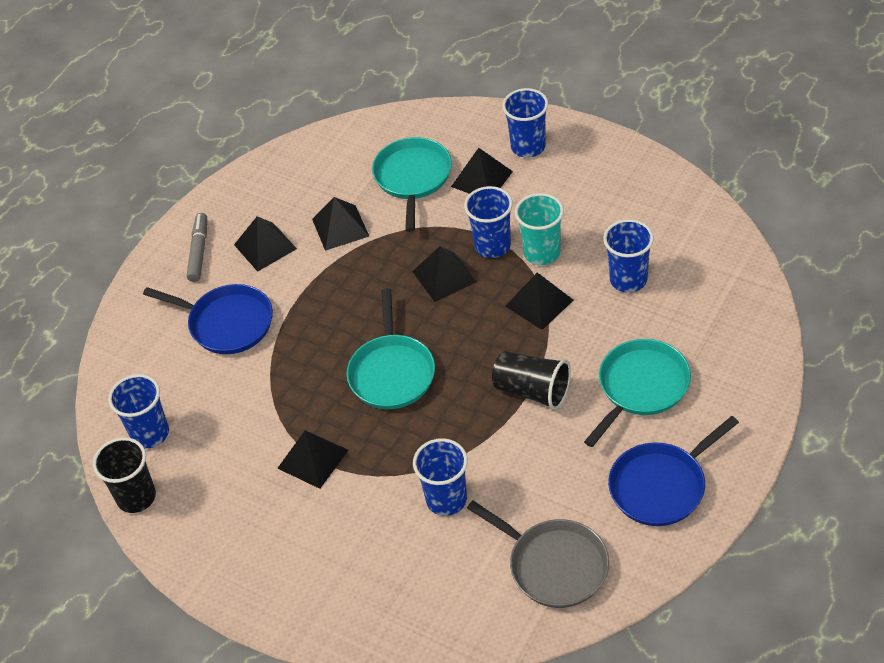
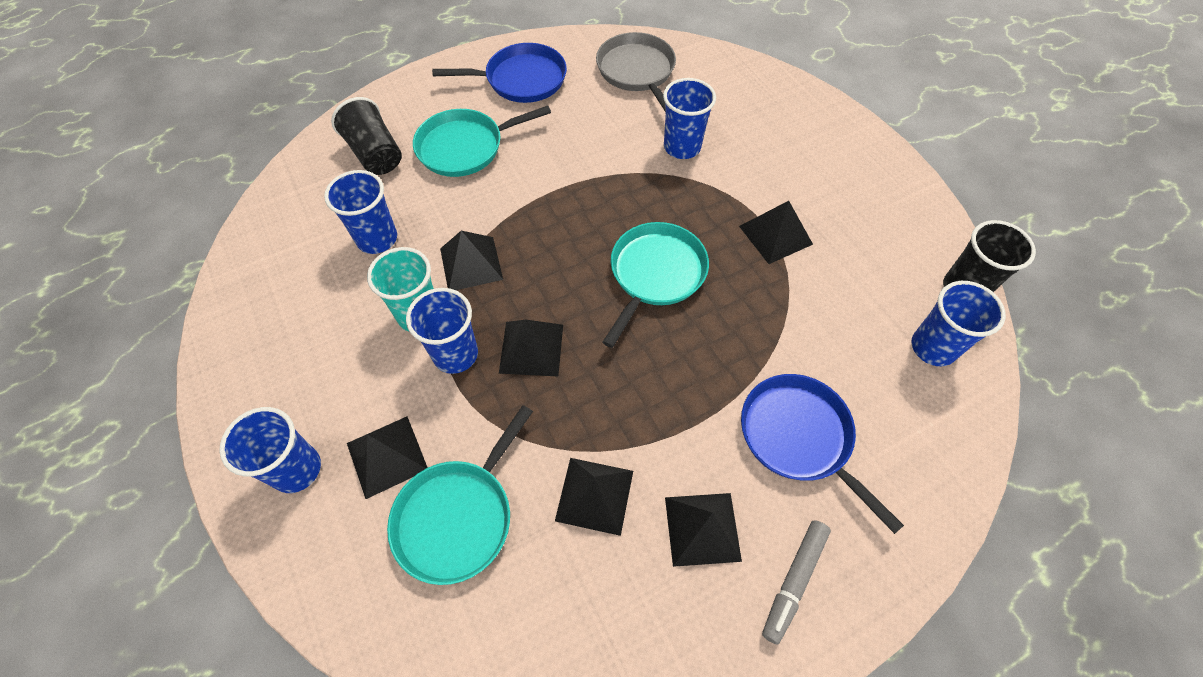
camera: 155 degrees left, 10 degrees up
black cup [492,351,571,410] -> black cup moved to [331,97,402,175]

